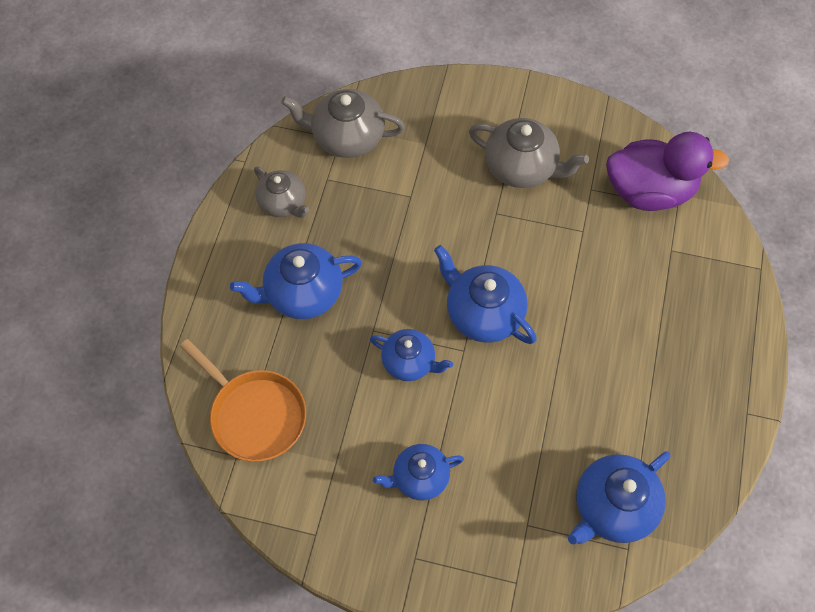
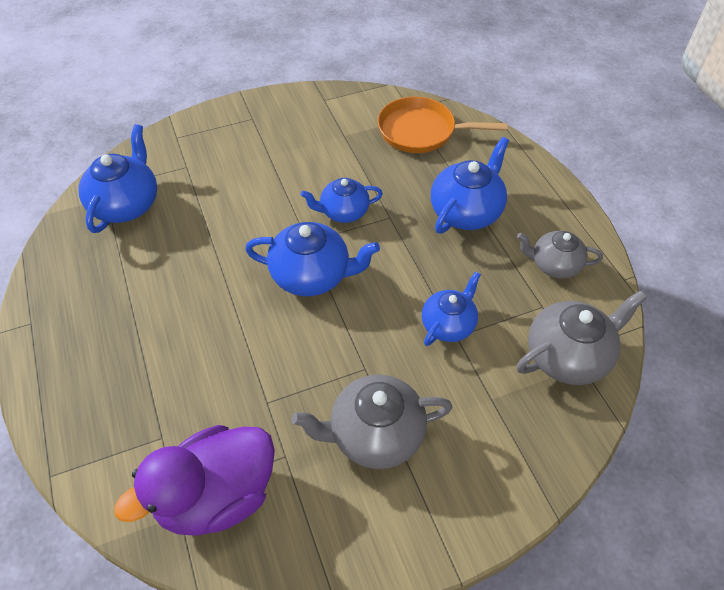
camera: 145 degrees right, 10 degrees down
blue teapot [373,444,464,501] -> blue teapot moved to [422,272,481,346]

